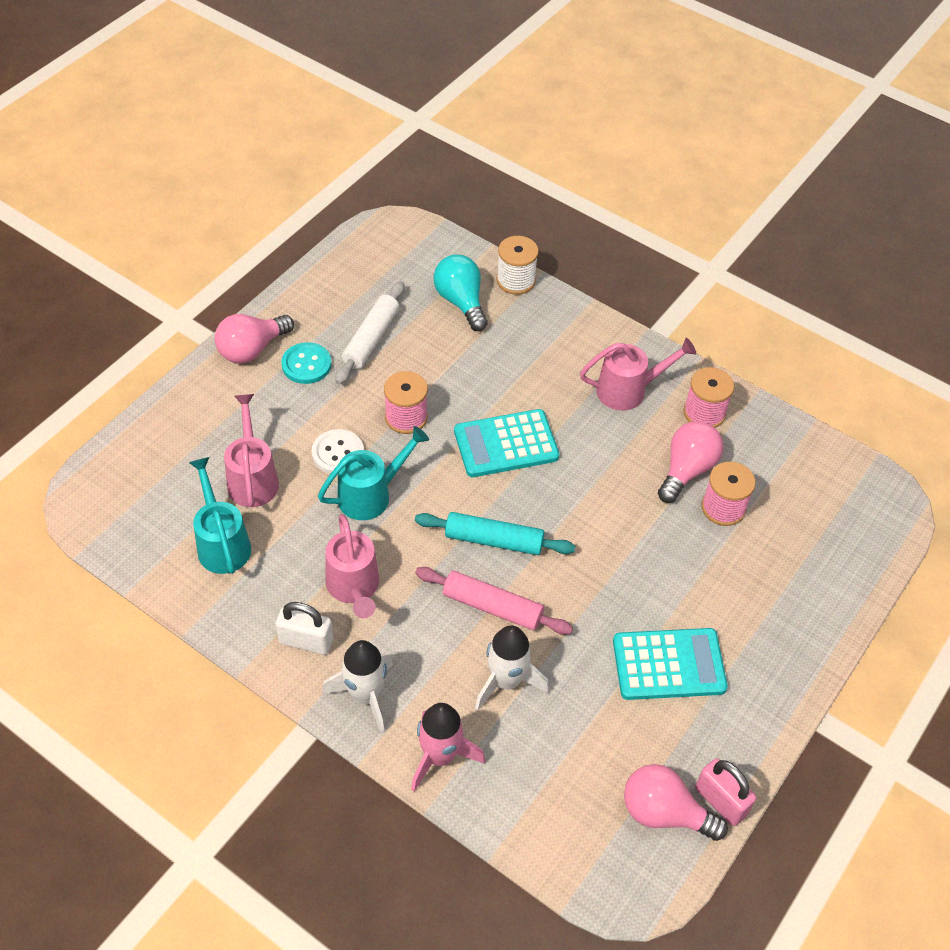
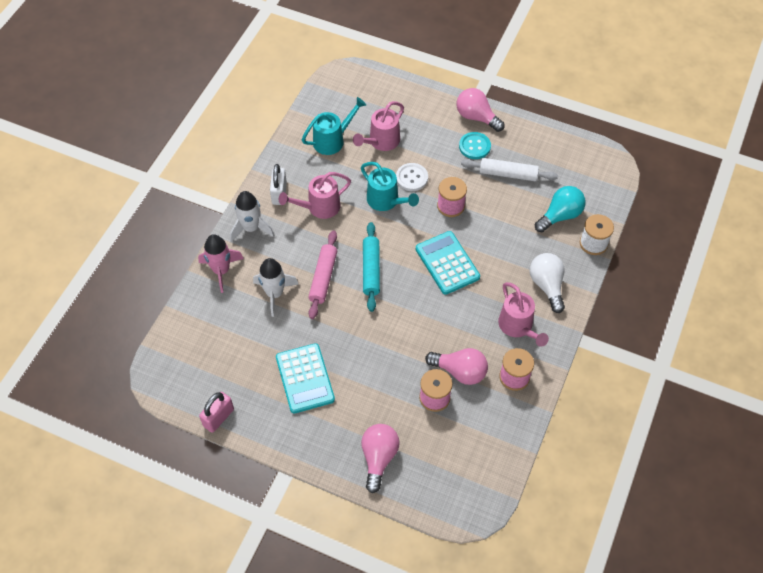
camera: 80 degrees right, 5 degrees up
pink watering can [224,394,279,507] -> pink watering can turned 150 degrees clockwise [353,101,404,151]
pink light bulb [624,764,728,841] -> pink light bulb moved to [361,424,400,493]
none -> white light bulb [529,253,565,313]

